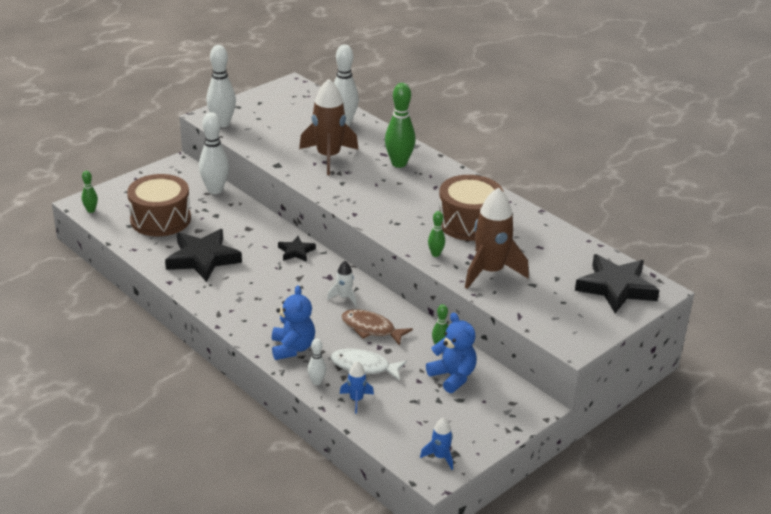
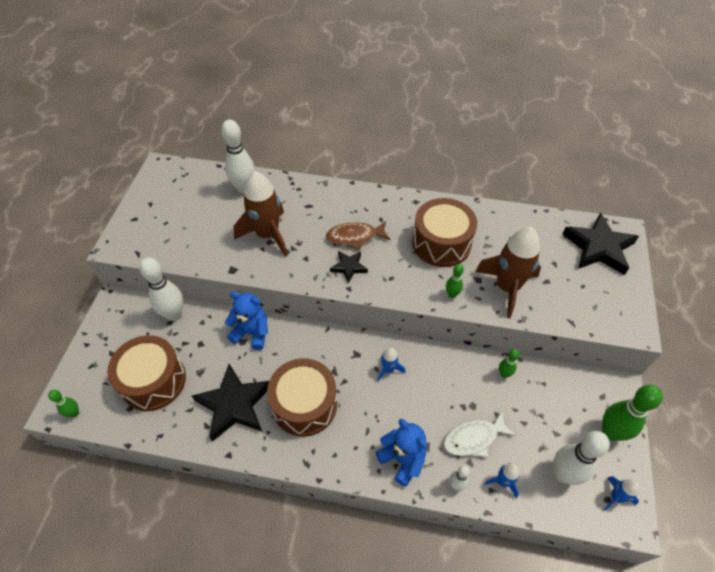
camera: 35 degrees left, 20 degrees up
white bowling pin [206,45,236,127] -> white bowling pin moved to [553,431,610,485]
black star [278,236,316,262] -> black star moved to [330,251,368,283]
white rocket [327,261,357,306] -> blue rocket [377,348,406,382]
brown fish [341,309,413,346] -> brown fish moved to [326,221,391,250]
green bowling pin [385,83,416,168] -> green bowling pin moved to [602,385,663,441]
blue teddy bear [426,313,477,393] -> blue teddy bear moved to [225,292,268,350]
none -> brown drum [267,358,337,437]

